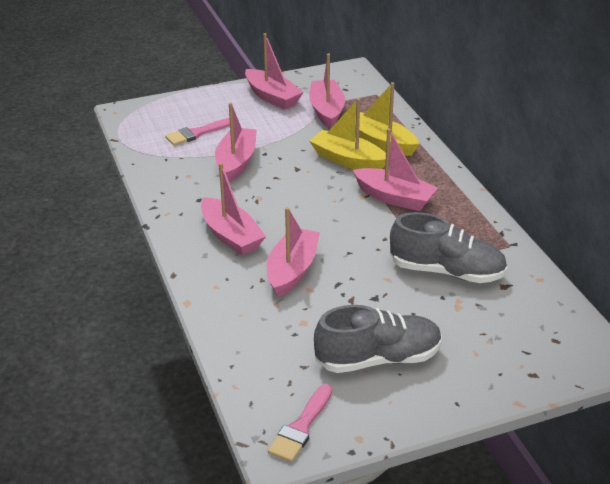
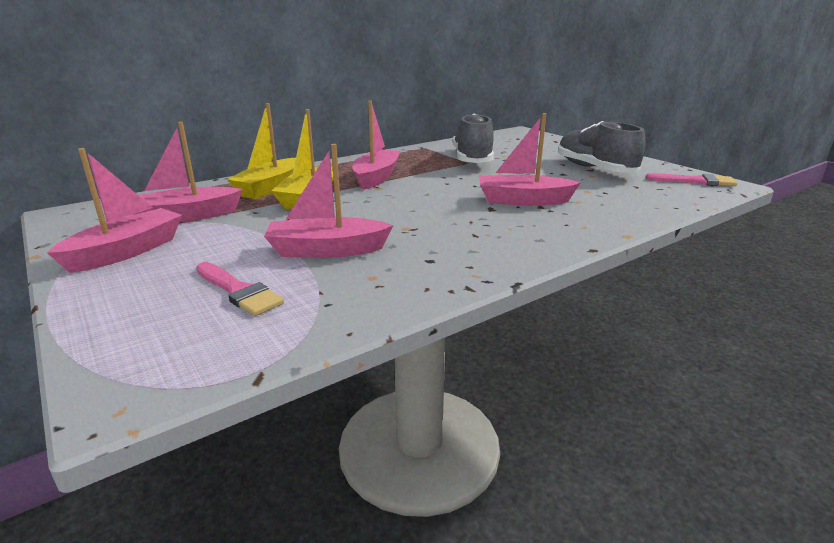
camera: 105 degrees left, 10 degrees down
pink boat [201,163,266,256] -> none

